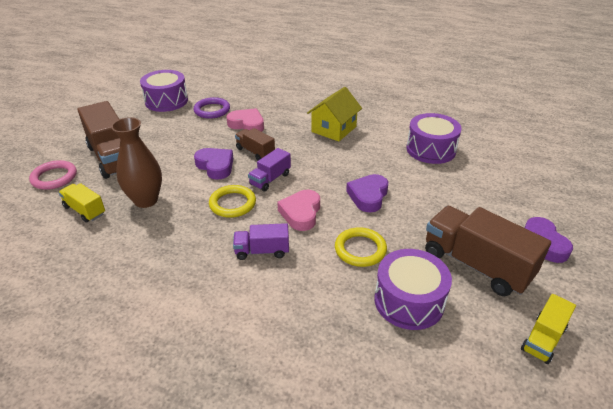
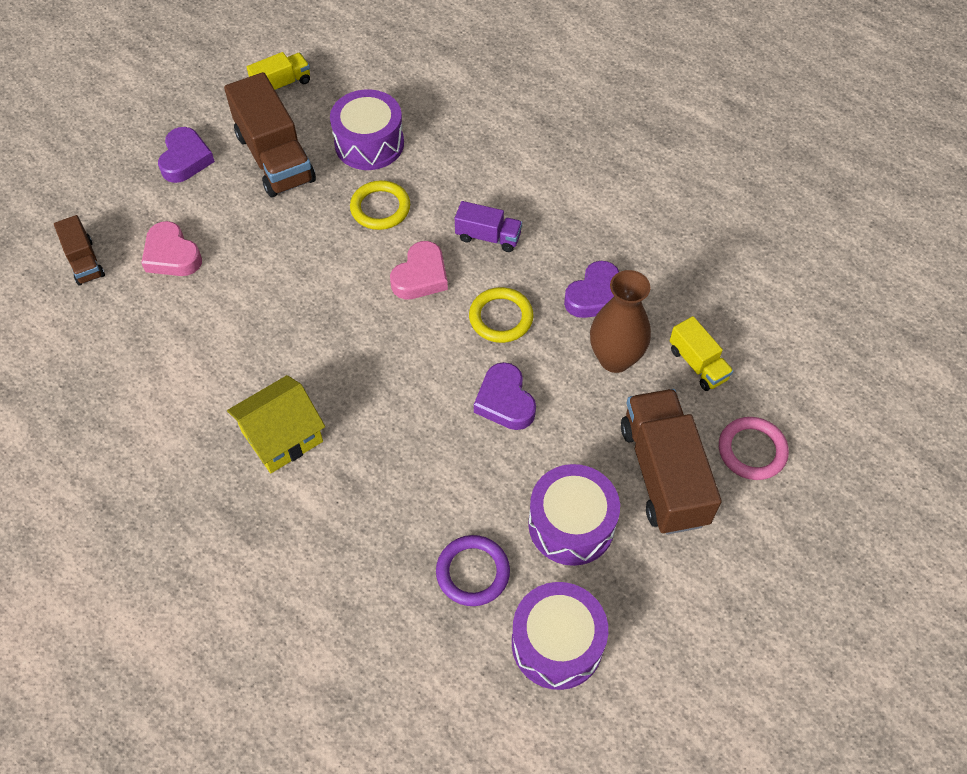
camera: 160 degrees left, 20 degrees up
pink heart [227,108,264,132] -> pink heart moved to [141,221,202,276]
brown truck [235,128,275,161] -> brown truck moved to [54,215,105,285]
purple truck [248,148,291,191] -> none
purple heart [346,174,388,212] -> purple heart moved to [564,261,619,318]
purple drum [406,113,462,164] -> purple drum moved to [528,464,620,566]

